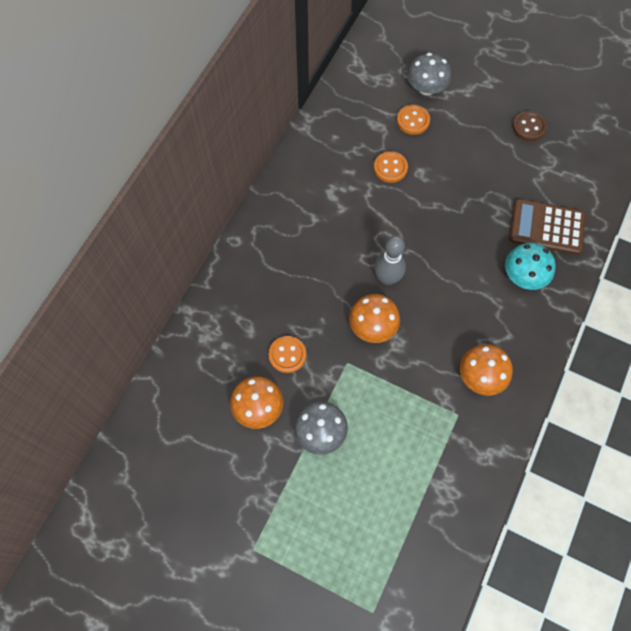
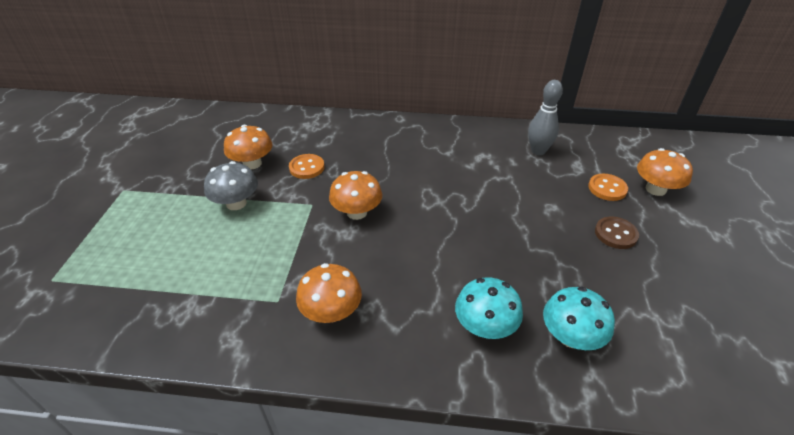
camera: 70 degrees right, 25 degrees down
orange button [374,151,408,183] -> none
grey bowling pin [374,236,406,285] -> grey bowling pin moved to [528,80,563,155]
grey mushroom [407,53,451,95] -> orange mushroom [637,148,693,196]
brown calculator [509,199,586,255] -> turquoise mushroom [543,287,615,350]
brown button [513,111,547,141] -> brown button moved to [595,217,639,249]

